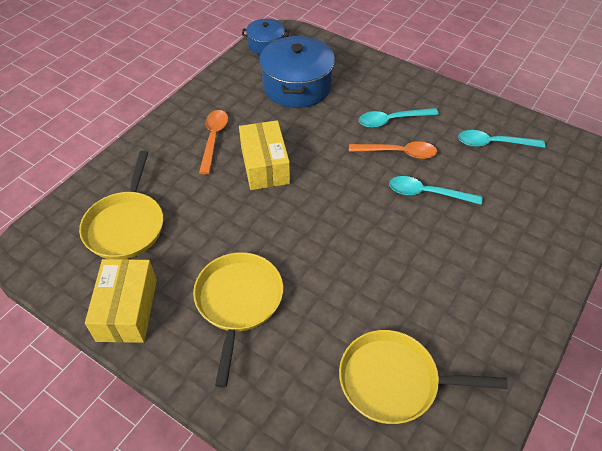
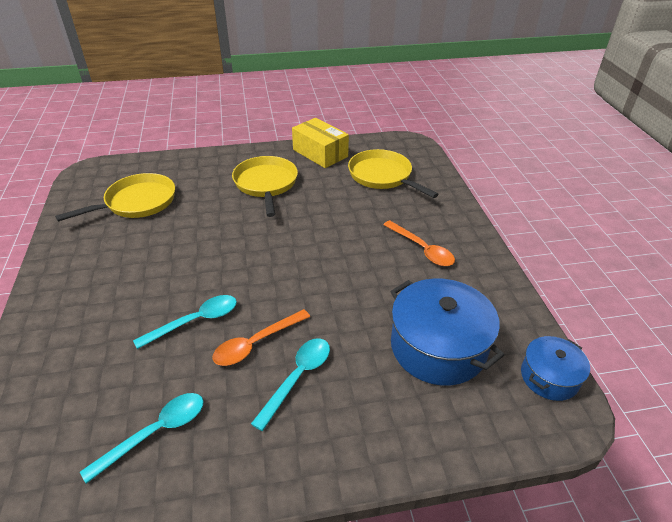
camera: 135 degrees right, 10 degrees down
yellow pan [193,252,283,388] -> yellow pan turned 150 degrees counterclockwise [232,156,298,217]
yellow box [239,120,290,190] -> none

